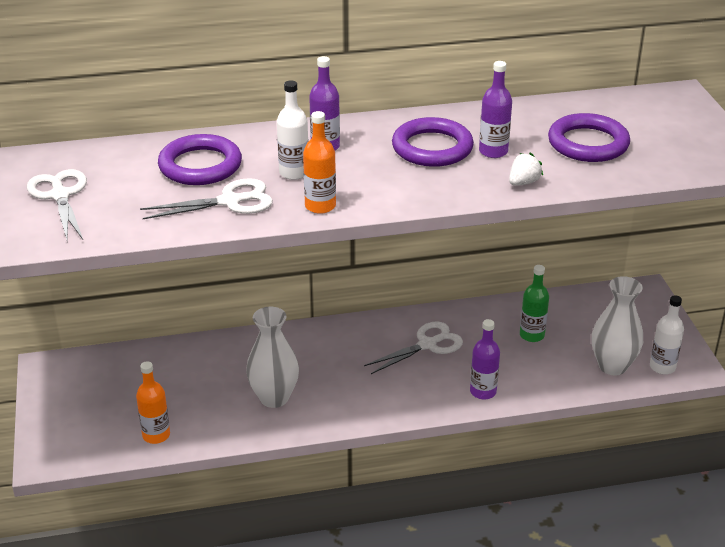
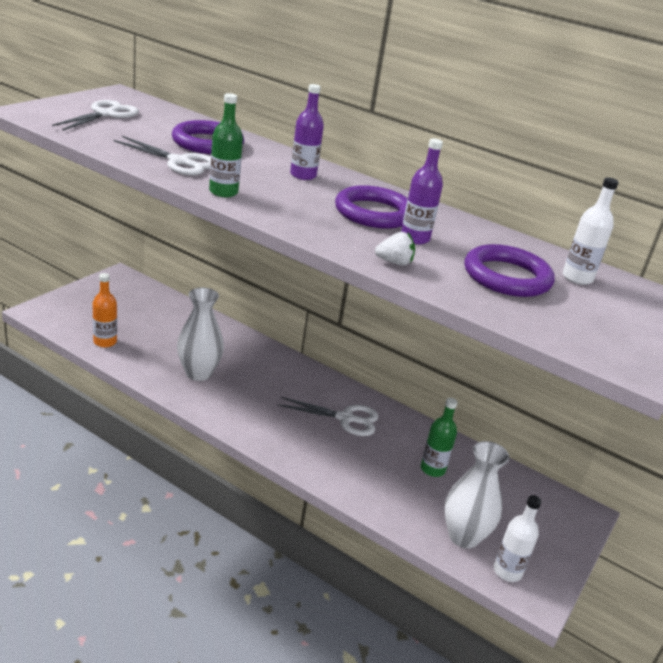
camera: 40 degrees right, 5 degrees down
white bottle [277,80,308,180] -> white bottle moved to [563,177,619,285]
orange bottle [303,111,336,214] -> green bottle [209,93,243,197]
purple bottle [470,319,500,400] -> none

